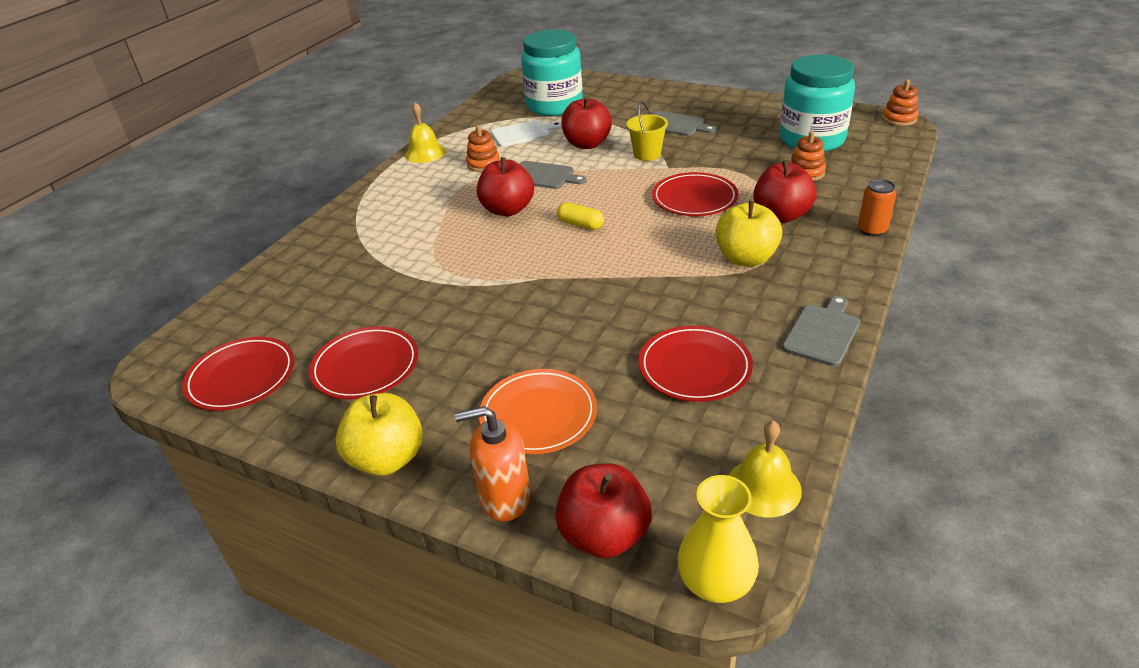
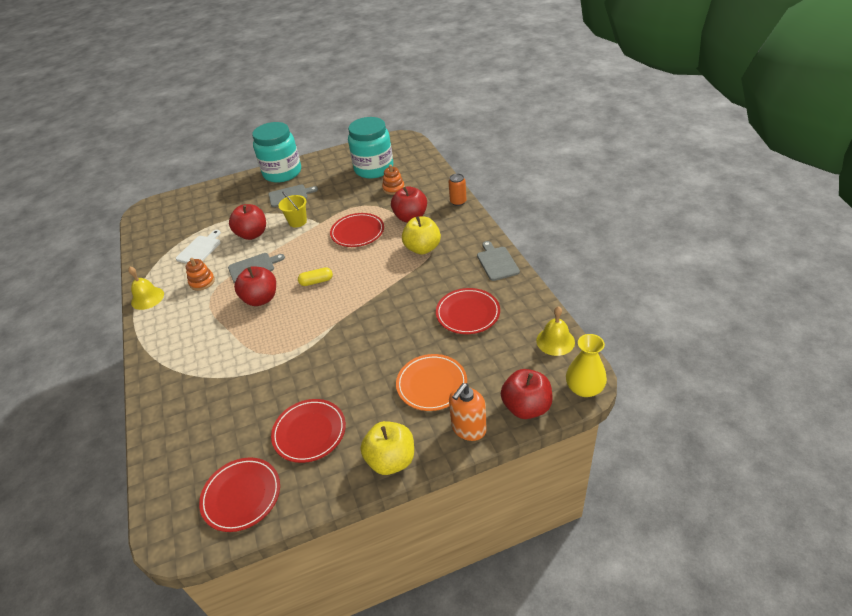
camera: 45 degrees left, 5 degrees up
turquoise jar [521,30,583,116] -> turquoise jar moved to [252,122,301,183]
orange stacking toy [882,79,918,126] -> none

